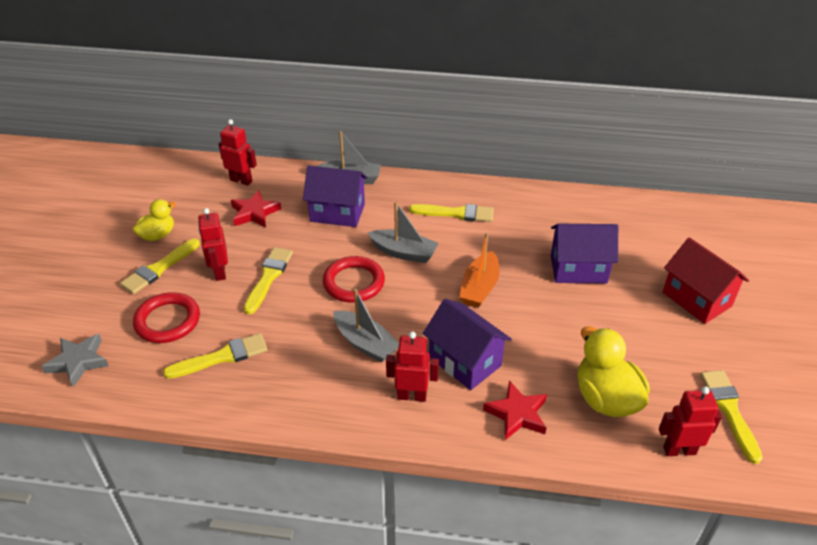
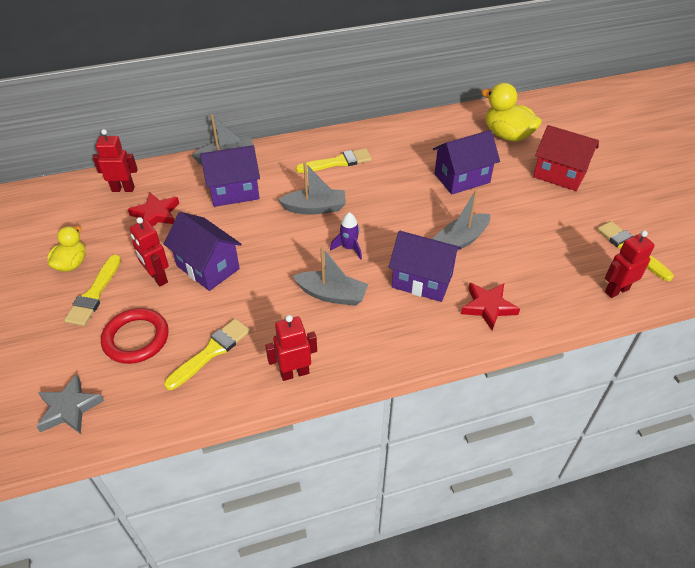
camera: 25 degrees left, 5 degrees up
yellow brush [244,247,293,314] -> purple house [164,212,242,291]
red ring [323,256,385,303] -> none
red robot [386,331,439,402] -> red robot moved to [265,315,317,381]
orange boat [459,233,500,308] -> none
yellow duck [577,326,650,417] -> yellow duck moved to [481,83,542,141]
none -> purple rocket [330,212,362,259]
none -> grey boat [432,190,490,251]

